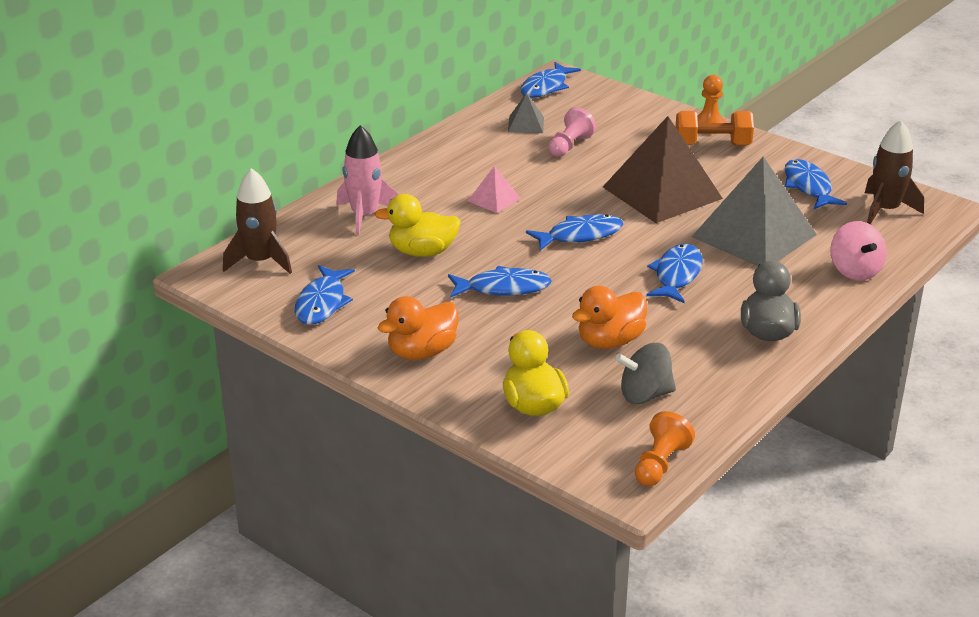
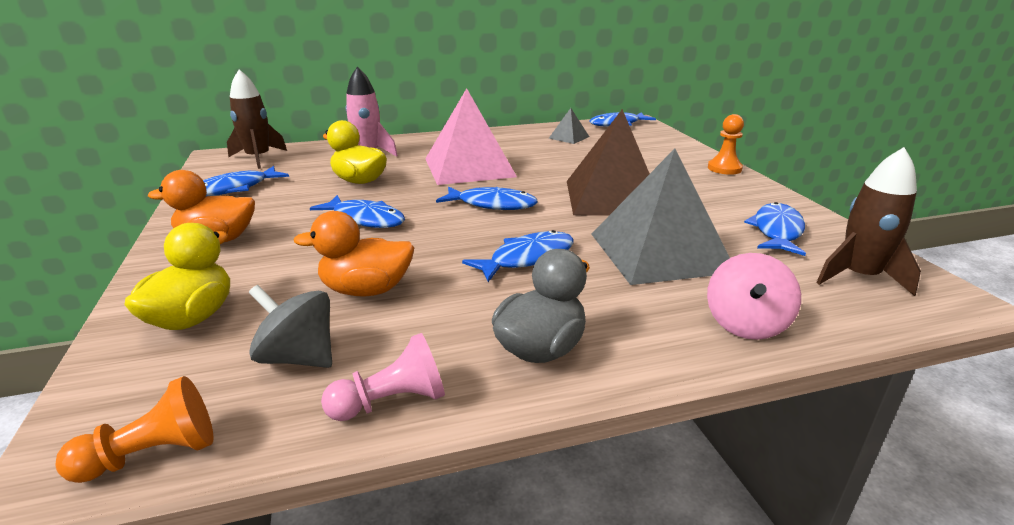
camera: 35 degrees right, 5 degrees down
pink pyramid [468,166,521,213] -> pink pyramid [425,88,517,185], size x2.25
pink pawn [548,107,596,157] -> pink pawn moved to [321,333,445,421]
orange dumbbell [675,111,754,146] -> none

